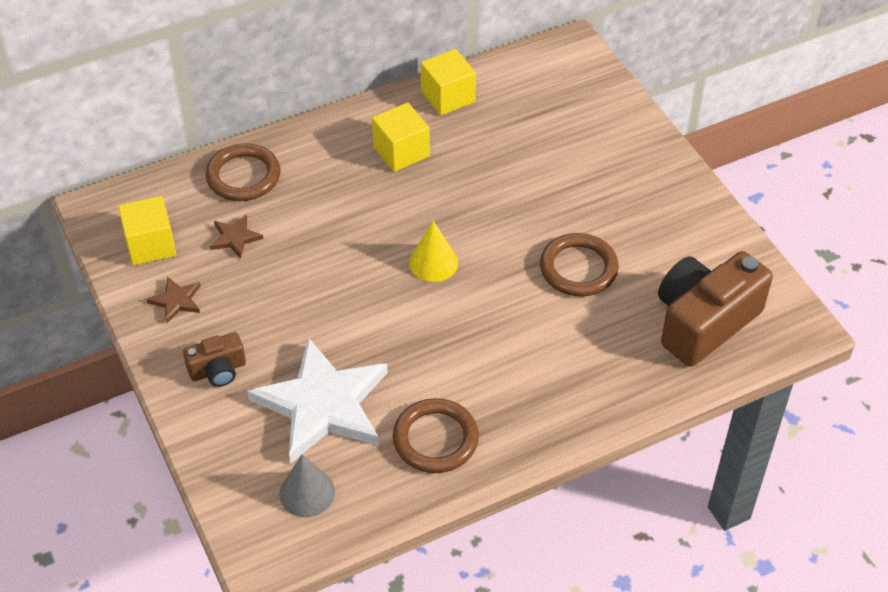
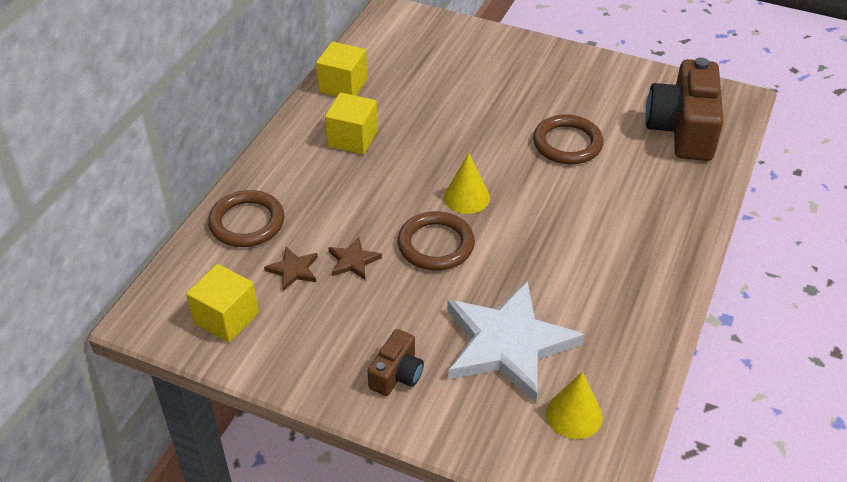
camera: 40 degrees left, 5 degrees down
brown star [146,276,201,323] -> brown star moved to [328,237,382,280]
grey cone [279,454,335,517] -> yellow cone [546,372,603,439]
brown ring [393,398,479,473] -> brown ring moved to [398,211,475,271]

